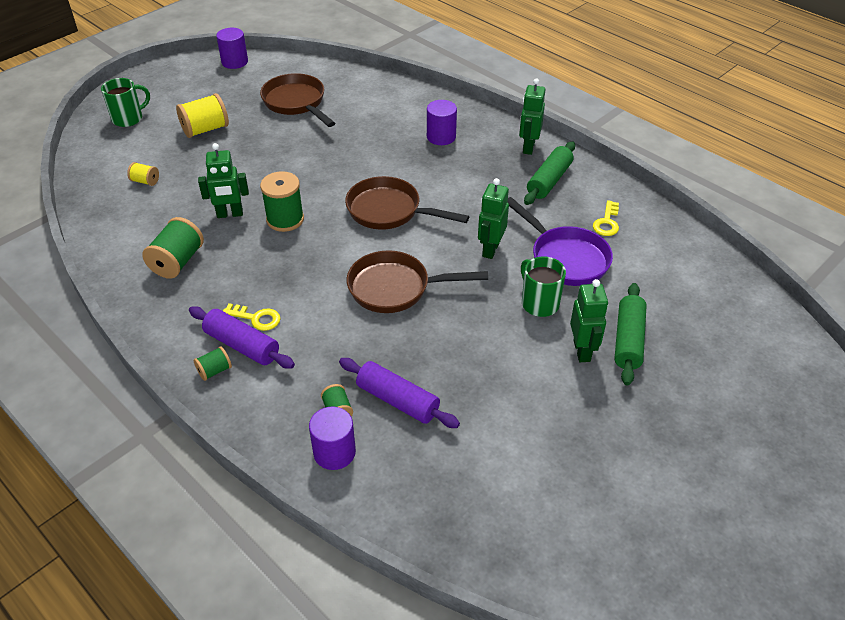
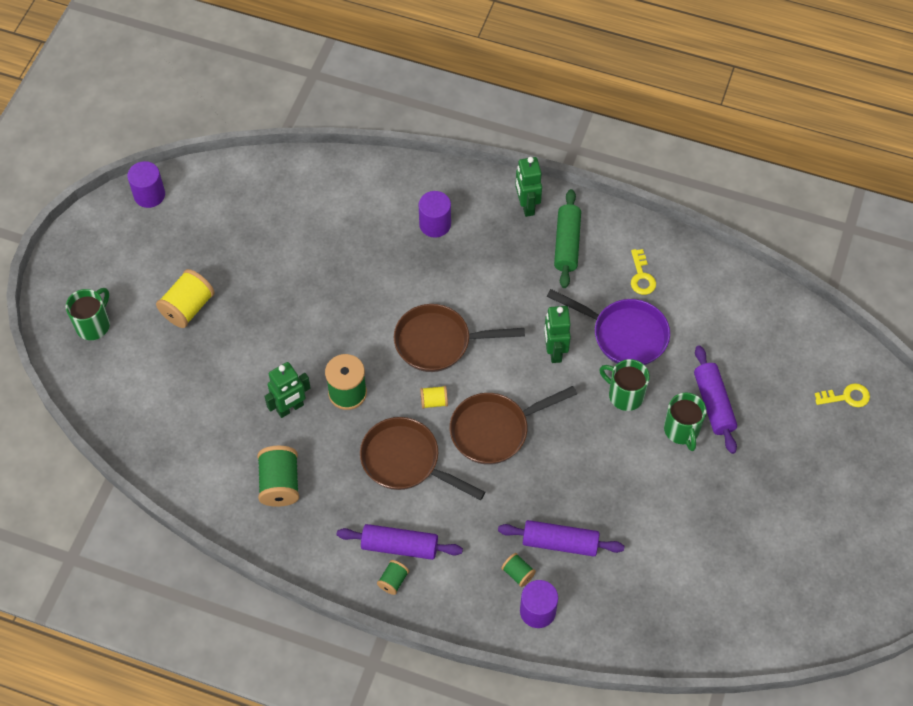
camera: 25 degrees left, 15 degrees up
yellow spool [127,162,159,186] -> yellow spool moved to [420,386,448,409]
yellow key [223,303,281,331] -> yellow key moved to [815,383,870,407]
brown pan [260,73,335,127] -> brown pan moved to [360,417,485,500]
green robot [570,279,608,362] -> green mug [664,392,706,451]
green rolling pin [614,283,647,386] -> purple rolling pin [694,345,737,454]

